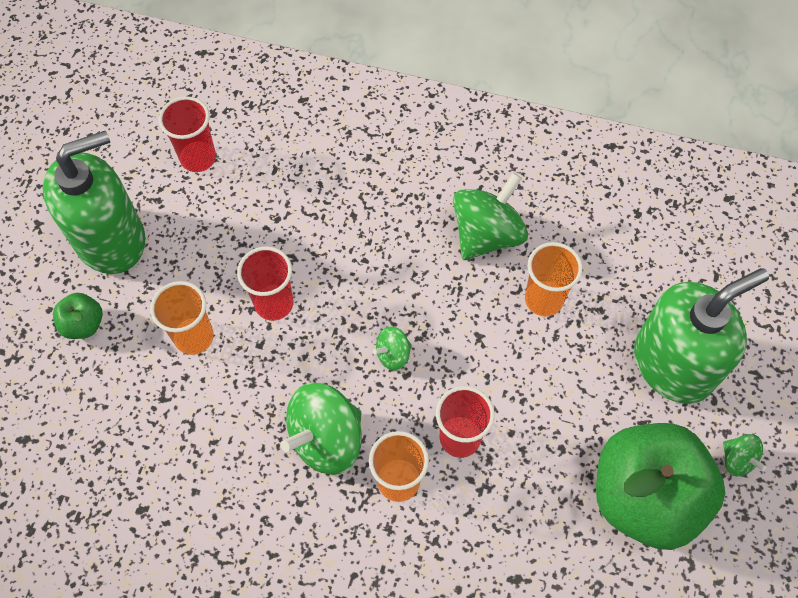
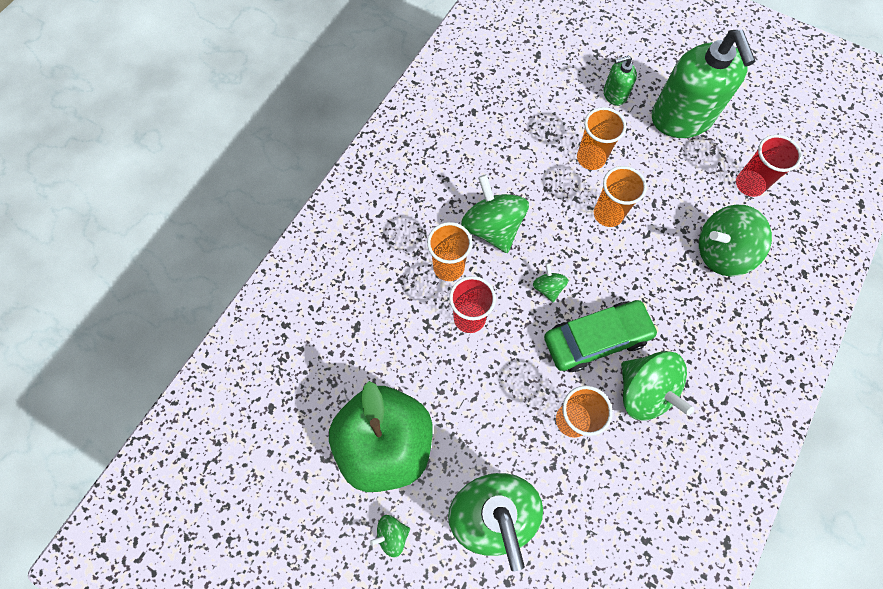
camera: 105 degrees right, 5 degrees up
green apple [53,293,103,339] -> green soap dispenser [604,56,637,106]
red cup [237,247,293,321] -> orange cup [594,166,647,227]
none -> green car [544,300,658,372]
none -> green spinning top [699,205,772,276]

